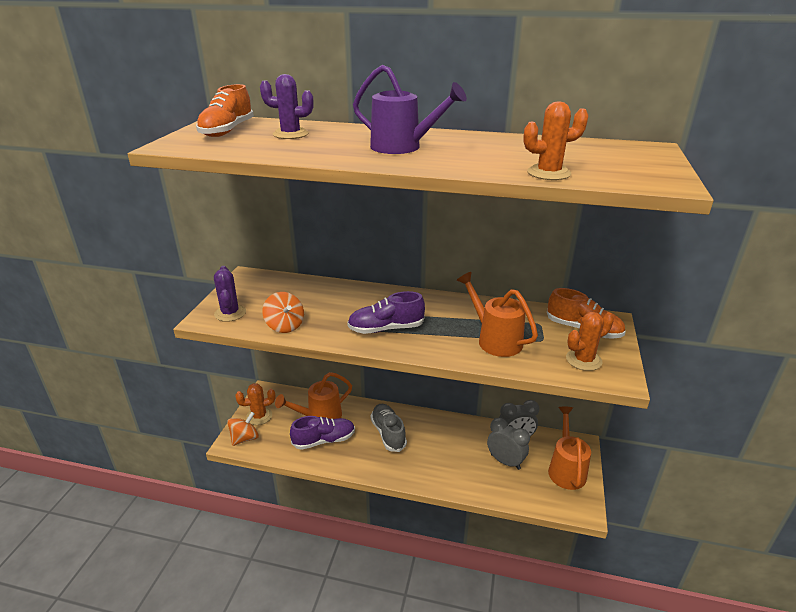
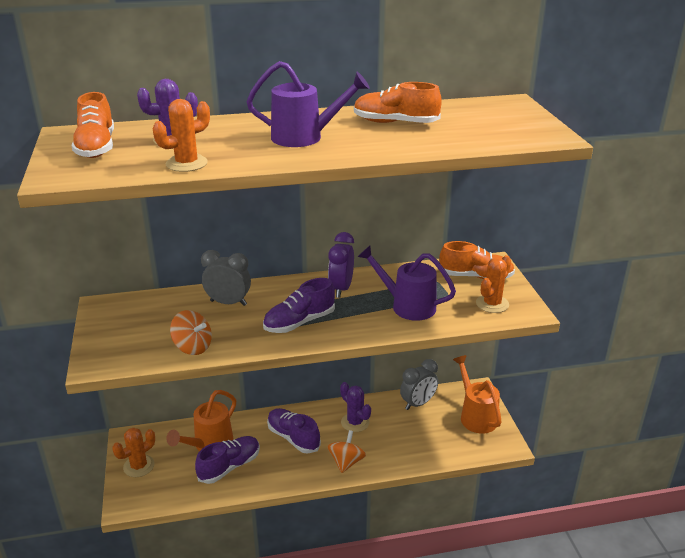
camera: 25 degrees left, 0 degrees up
purple cactus [214,266,246,322] -> purple cactus moved to [340,382,371,432]
orange spinning top [227,412,259,446] -> orange spinning top moved to [327,430,366,473]
grey shoe [371,404,407,452] -> purple shoe [267,408,321,454]
orange watering can [457,272,538,357] -> purple watering can [358,246,456,321]
grey clock [487,418,530,470] -> grey clock moved to [201,250,251,306]
orange cactus [523,102,588,180] -> orange cactus moved to [152,99,210,172]
none -> purple clock [328,232,354,298]
none -> orange shoe [354,82,442,123]

